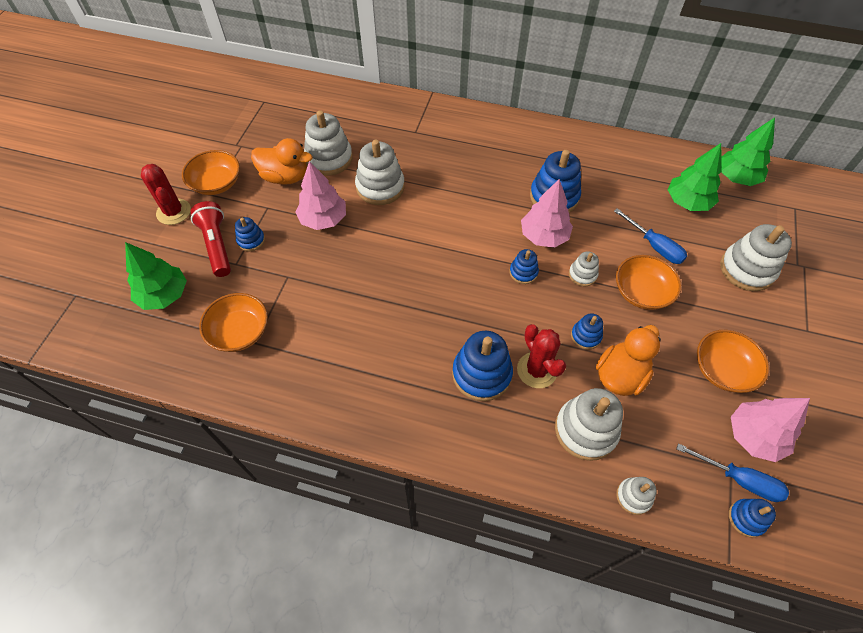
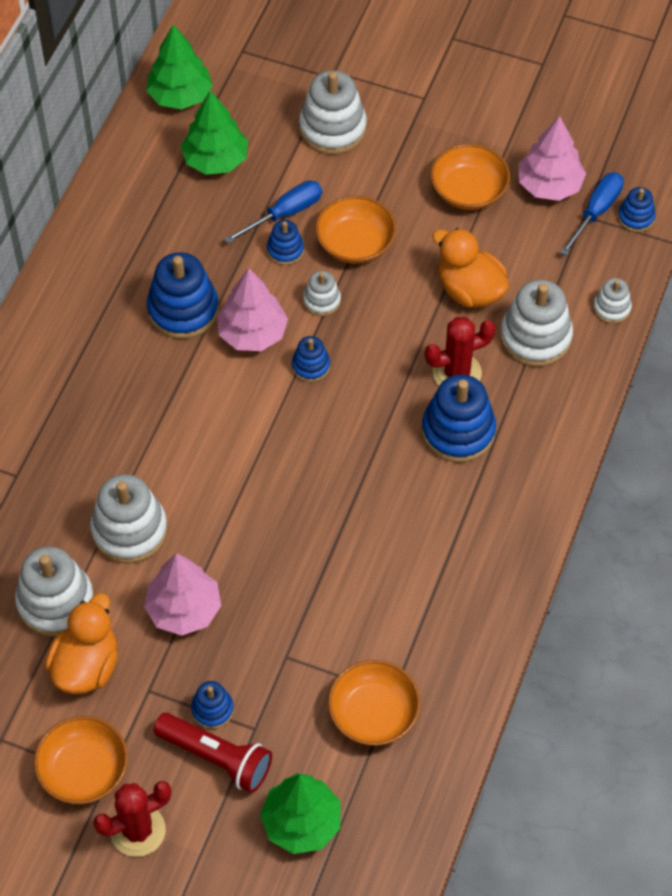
camera: 85 degrees left, 0 degrees up
red flashlight [190,201,231,277] -> red flashlight turned 135 degrees counterclockwise [154,713,272,793]
blue stacking toy [571,313,603,350] -> blue stacking toy moved to [267,220,304,265]

